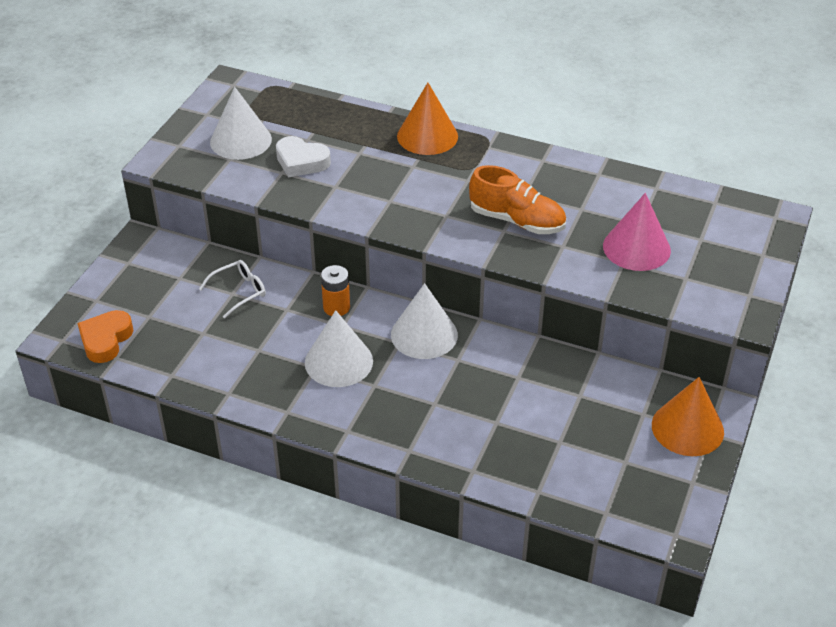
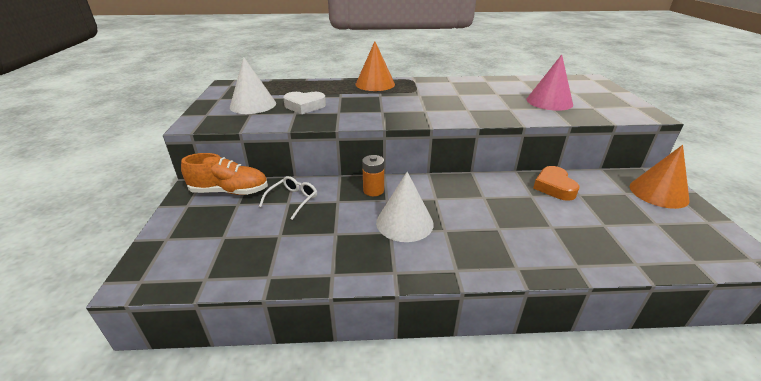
camera: 25 degrees left, 10 degrees down
orange heart [77,310,133,363] -> orange heart moved to [533,166,580,201]
white cone [391,283,458,359] -> none
orange shoe [469,165,566,234] -> orange shoe moved to [181,153,268,195]

